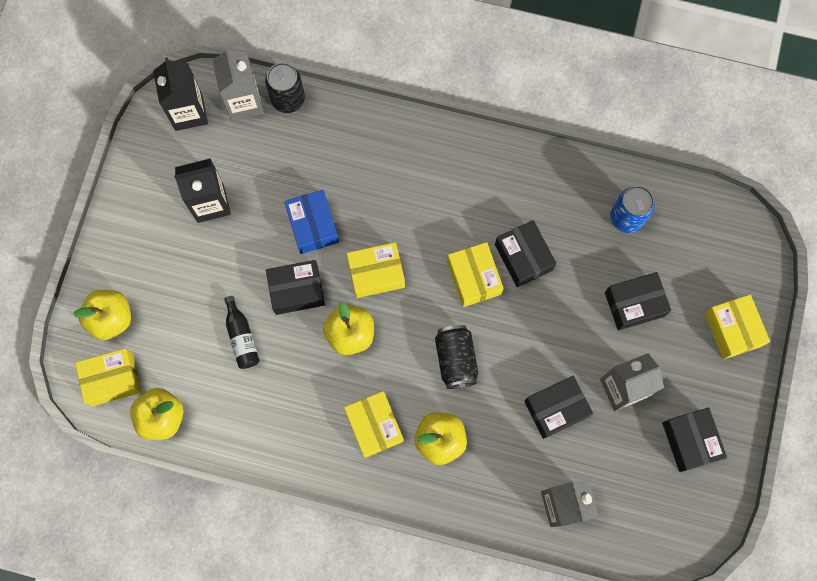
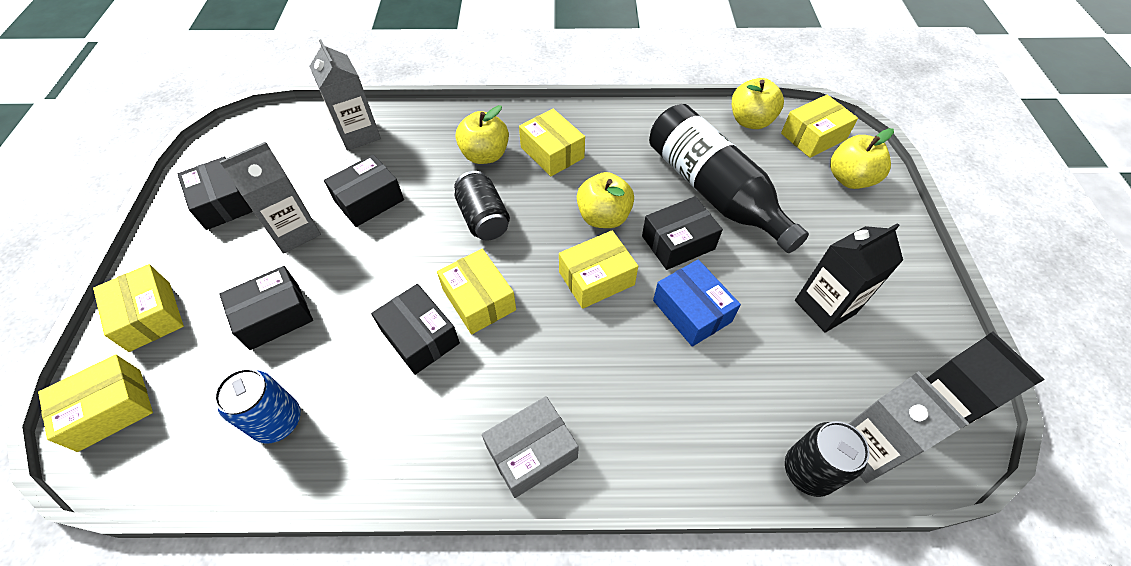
camera: 165 degrees right, 20 degrees down
black bottle [224,296,260,369] -> black bottle [649,104,809,253], size x2.33
none -> yellow box [38,354,153,452]
none -> grey box [482,396,579,498]

